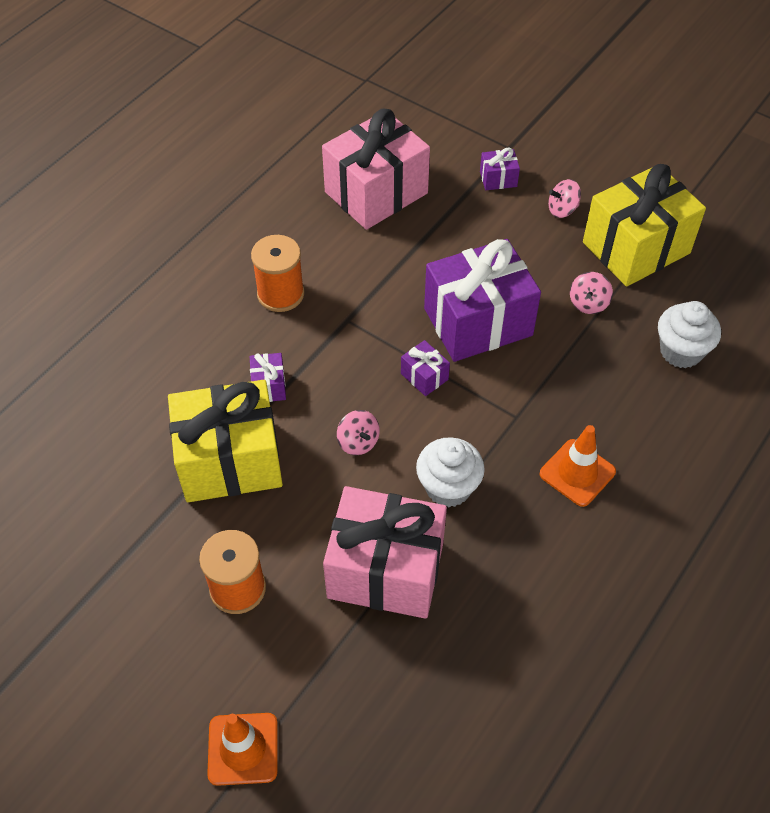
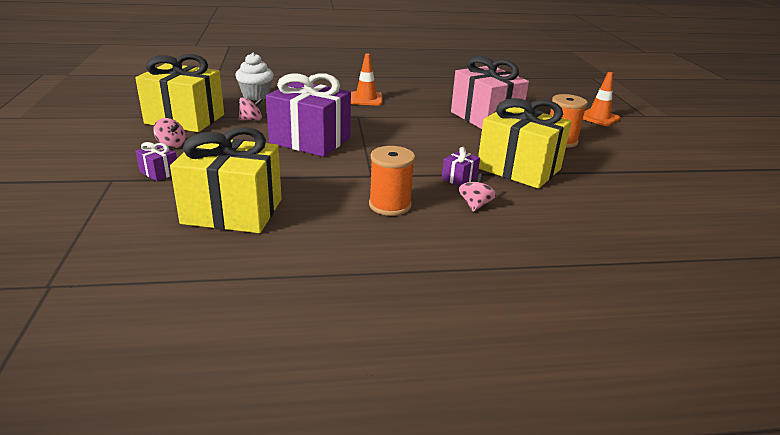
camera: 135 degrees left, 25 degrees down
pink gift [322,109,430,230] -> yellow gift [170,127,282,233]
pink spinning top [337,410,380,455] -> pink spinning top moved to [459,173,496,212]
purple gift [401,340,450,396] -> none
white cupcake [416,437,485,507] -> none

